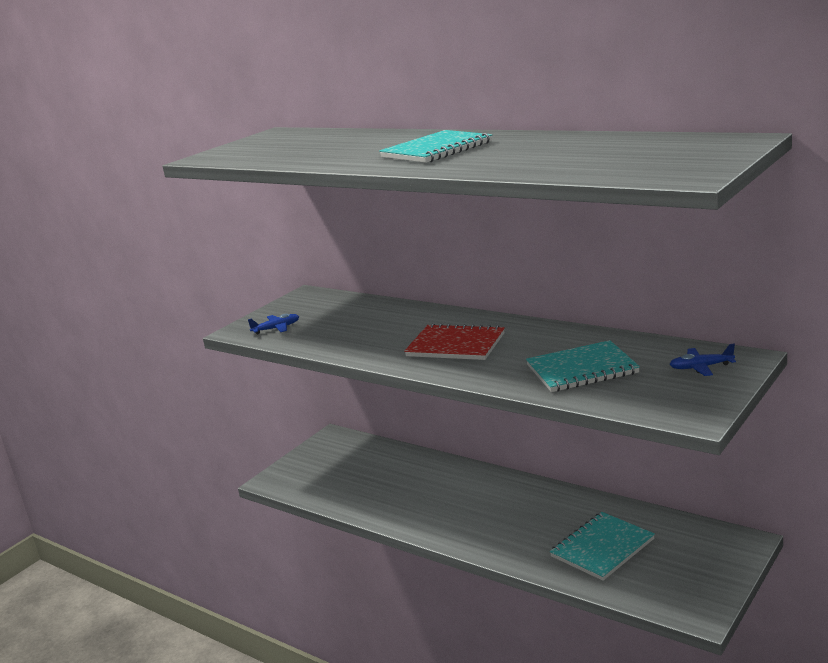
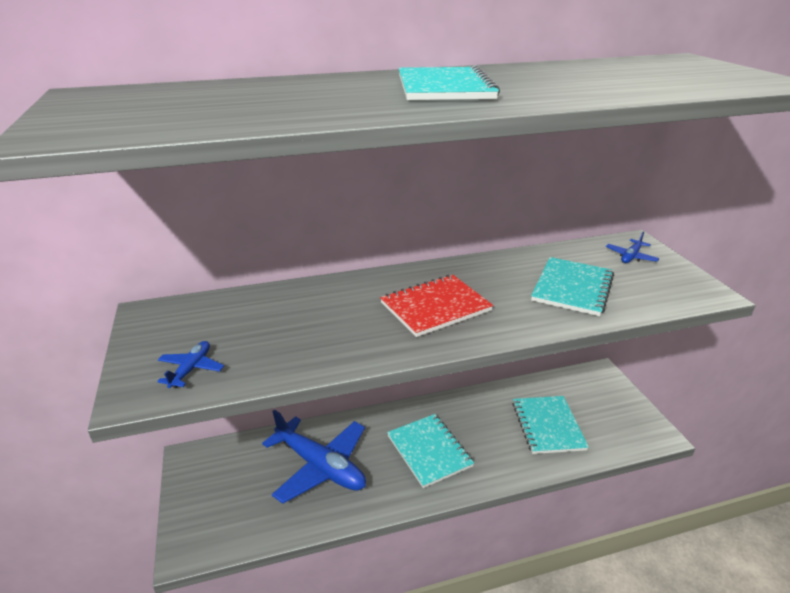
camera: 55 degrees left, 10 degrees up
none -> blue plane [262,409,366,504]
none -> turquoise notebook [387,414,474,488]

